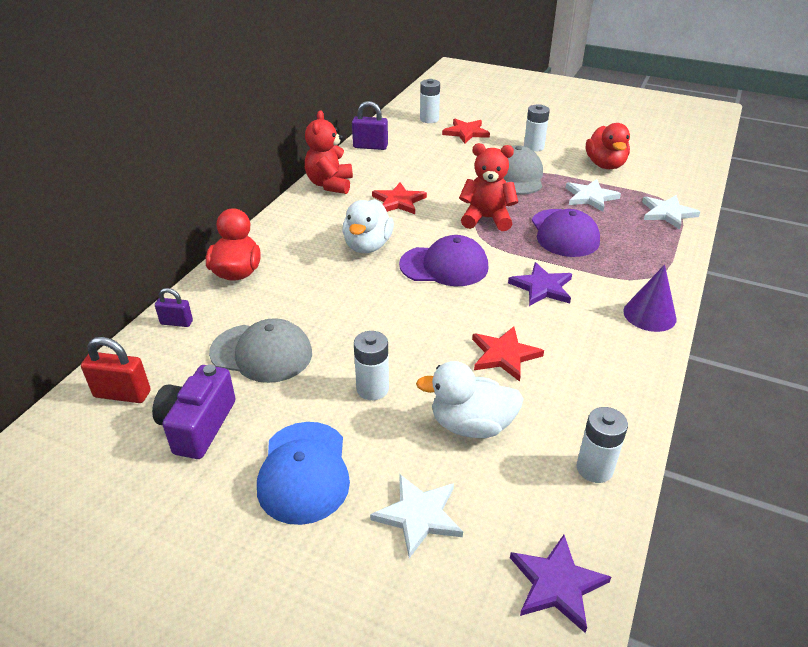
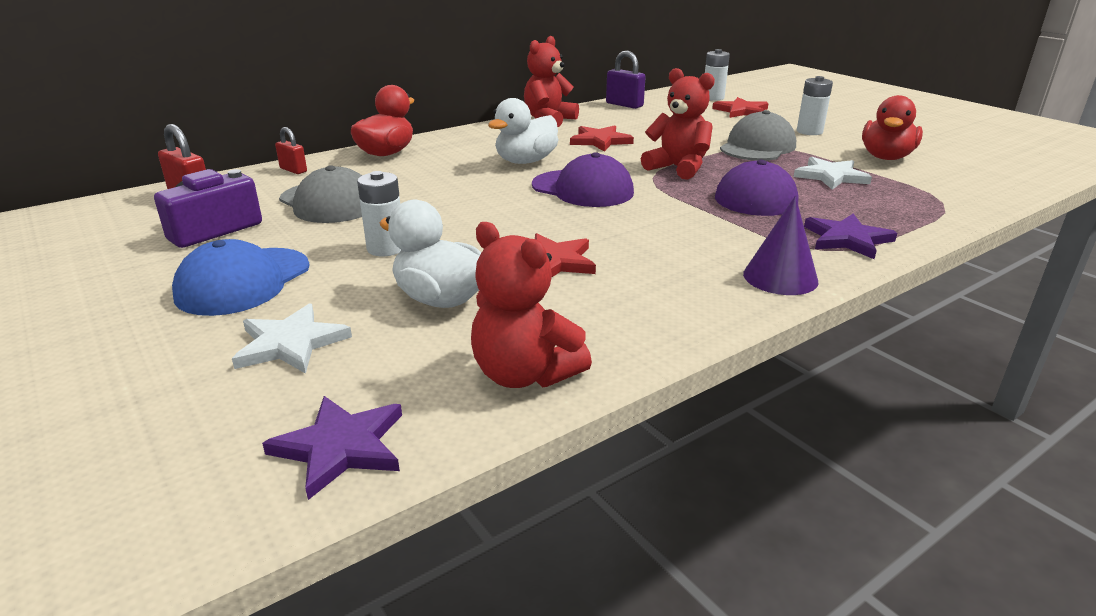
camera: 30 degrees right, 10 degrees down
purple padlock [155,288,193,327] -> red padlock [275,127,307,174]
purple star [508,262,572,306] -> purple star moved to [804,214,897,259]
white battery [577,407,628,483] -> red teddy bear [471,222,592,388]
white star [642,195,700,230] -> none

